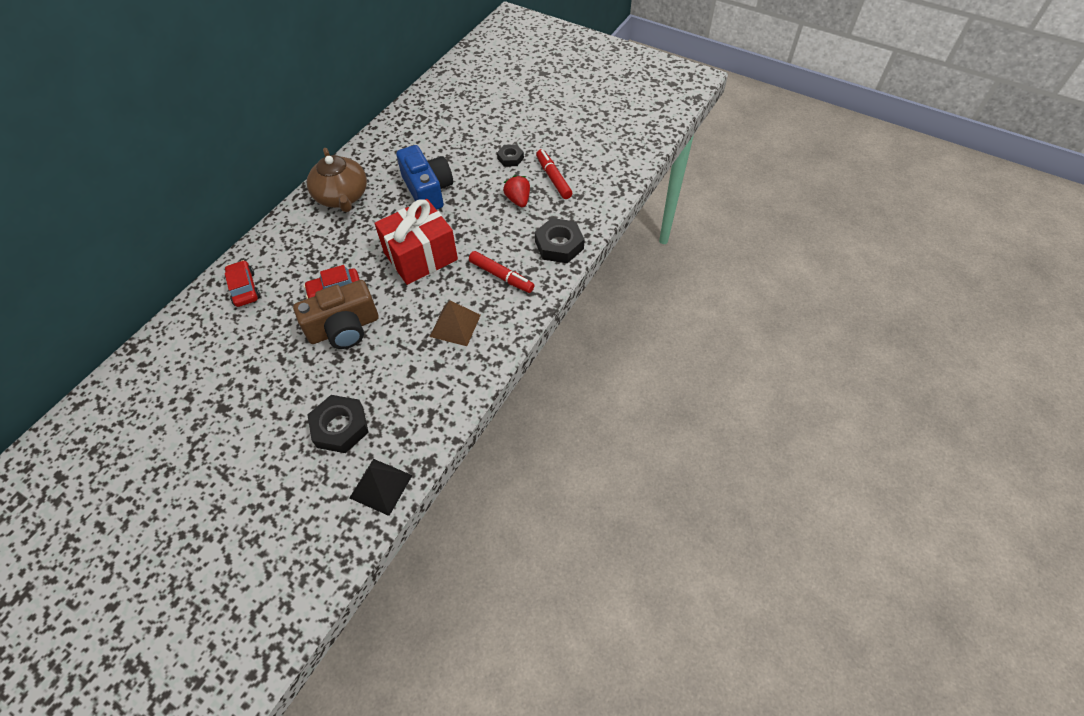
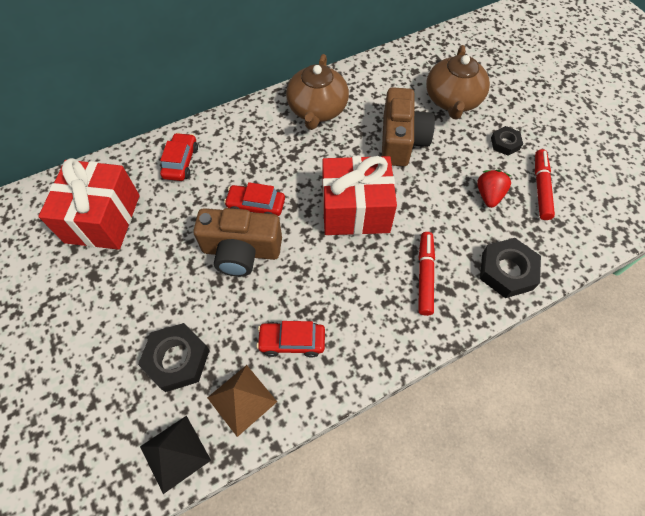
camera: 30 degrees right, 5 degrees up
blue camera [396,145,453,210] -> brown camera [382,87,435,166]
brown pyramid [430,301,481,346] -> brown pyramid moved to [207,365,277,437]
red marker [469,251,535,293] -> red marker turned 150 degrees counterclockwise [418,232,435,316]
none -> red gift [38,158,140,250]
none -> red car [257,321,325,358]
none -> brown teapot [426,45,490,119]

